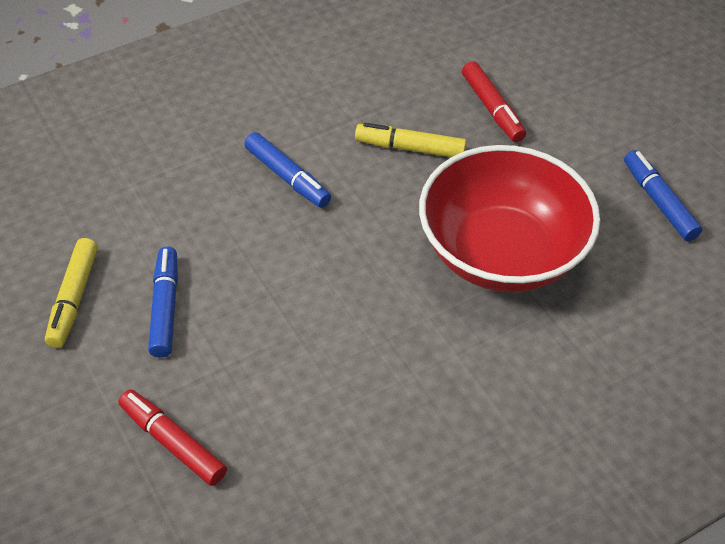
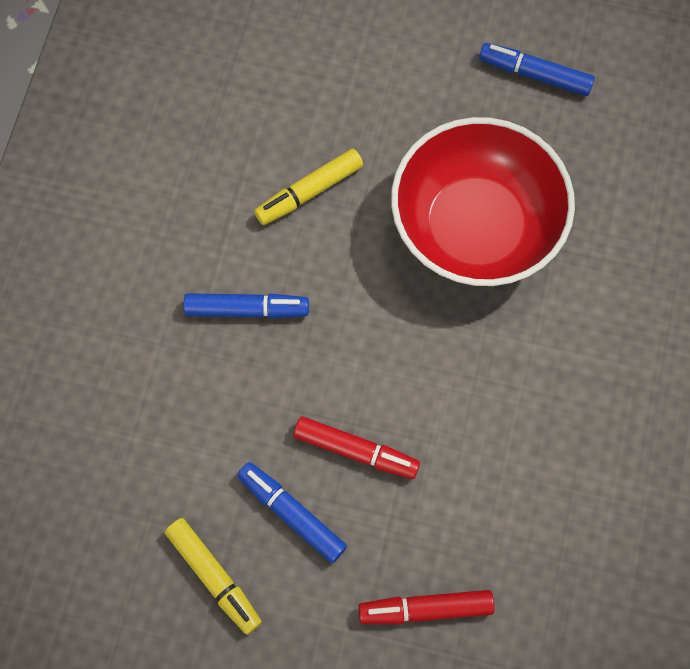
camera: 45 degrees left, 20 degrees up
red marker [462,61,526,142] -> red marker moved to [293,416,420,479]

